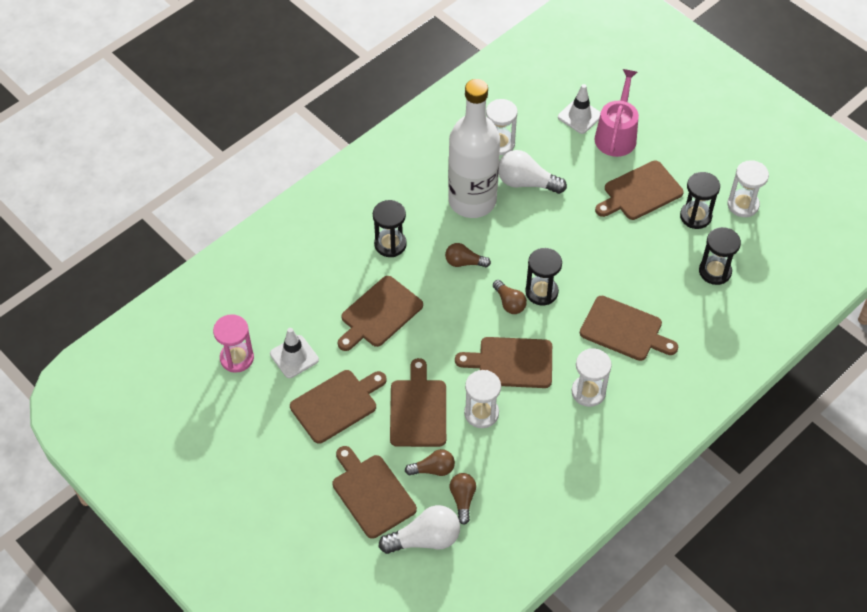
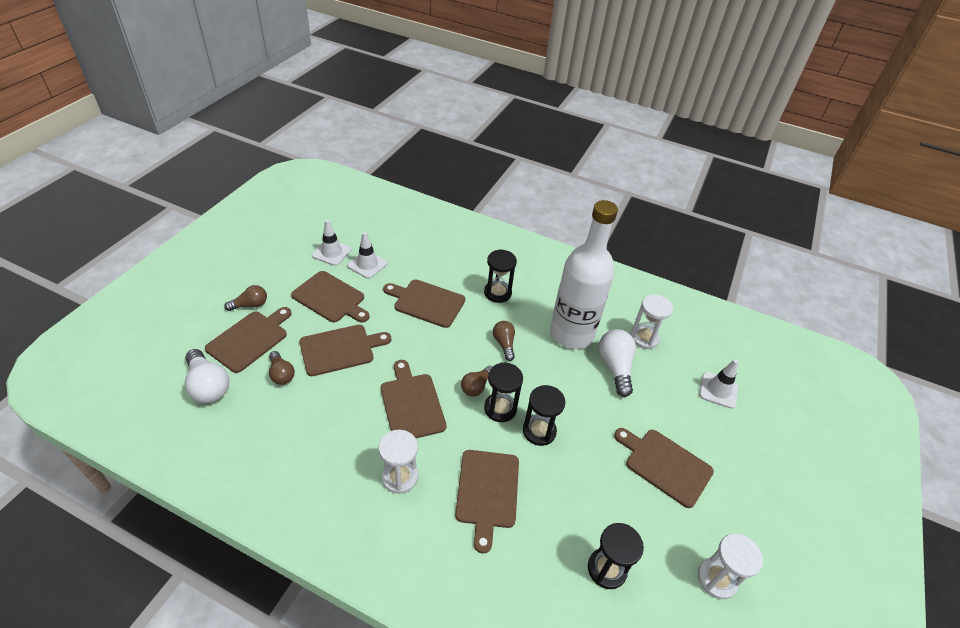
camera: 65 degrees right, 10 degrees down
pink hourglass [213,314,254,373] -> none
brown light bulb [450,473,476,525] -> brown light bulb moved to [224,285,267,311]
white hourglass [464,370,501,428] -> none
pink watering can [595,69,639,157] -> none
black hourglass [680,172,720,229] -> black hourglass moved to [523,385,565,446]
none -> white traffic cone [312,220,351,266]

